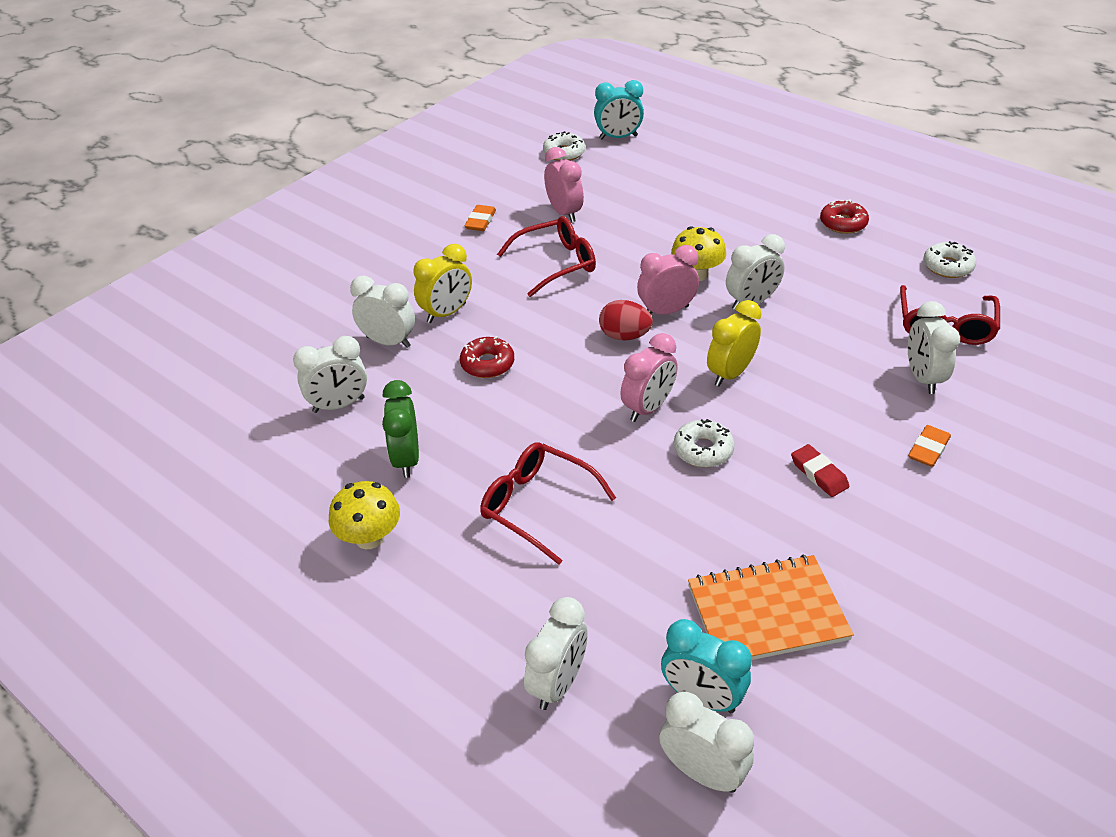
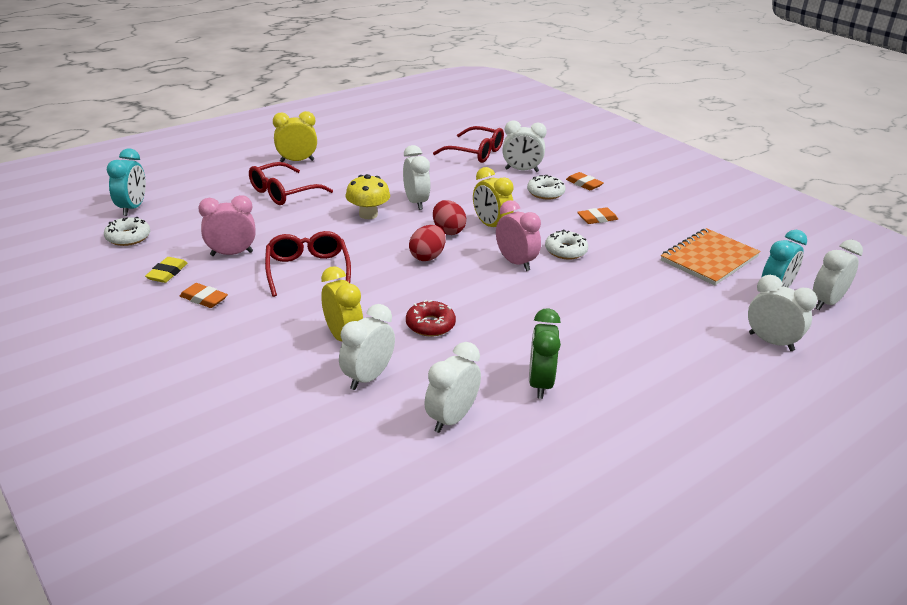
camera: 80 degrees left, 10 degrees down
white clock [293,336,367,413] -> white clock turned 135 degrees counterclockwise [424,342,481,433]
yellow mushroom [329,481,400,549] -> none
green clock [382,380,419,478] -> green clock turned 90 degrees clockwise [529,308,561,399]
red glasses [480,442,616,565] -> red glasses moved to [249,162,333,205]
pink clock [637,245,699,315] -> none
orange notebook [688,554,854,660] -> orange notebook turned 45 degrees clockwise [661,228,761,286]
red eraser [791,444,849,497] -> orange eraser [577,207,618,224]
red donut [820,200,869,234] -> none
white donut [923,241,976,278] -> white donut moved to [527,175,565,200]
none -> yellow eraser [145,257,187,283]
none -> yellow clock [273,111,317,162]
none -> red egg [433,200,466,235]

